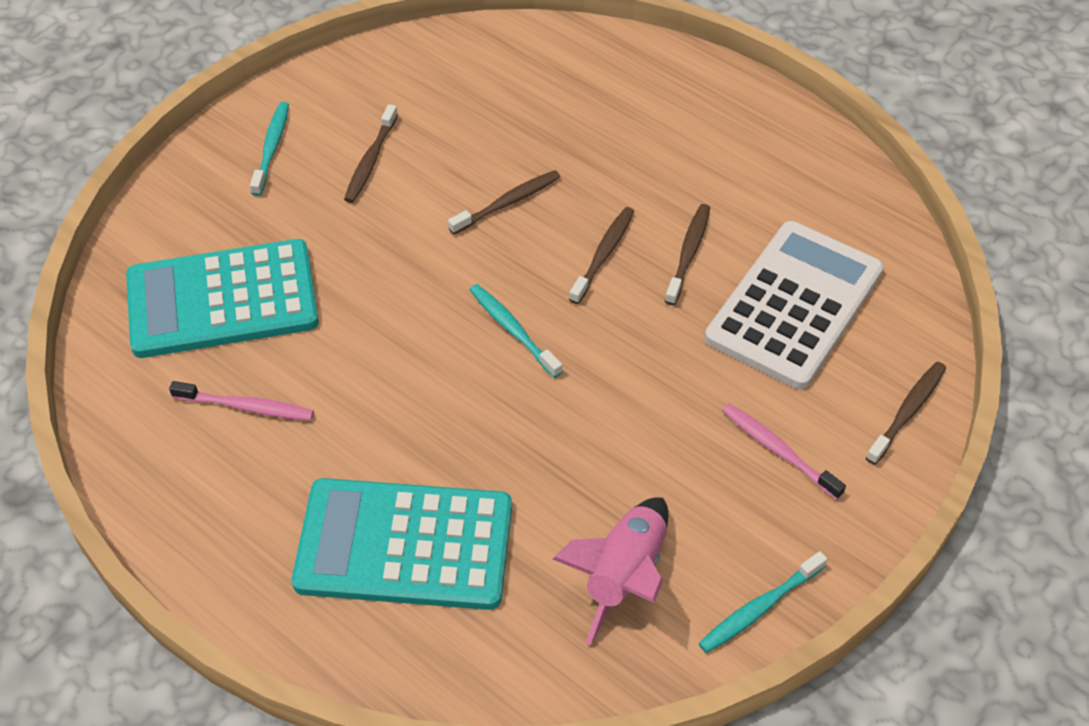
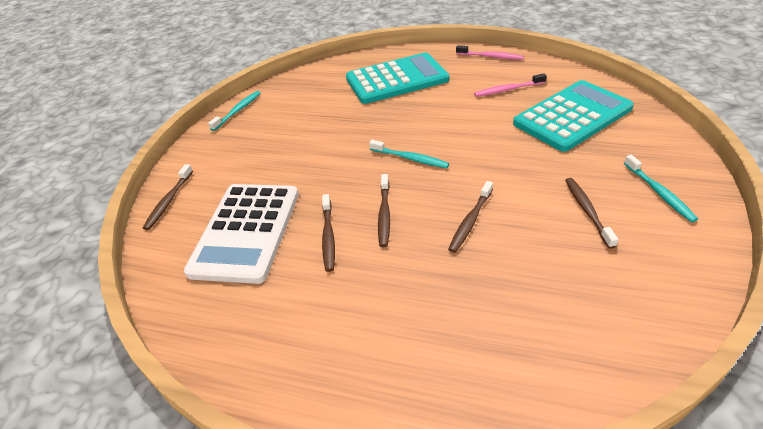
camera: 160 degrees right, 10 degrees down
pink rocket [553,497,668,645] -> none
pink toothbrush [722,403,846,500] -> pink toothbrush moved to [456,45,524,60]

